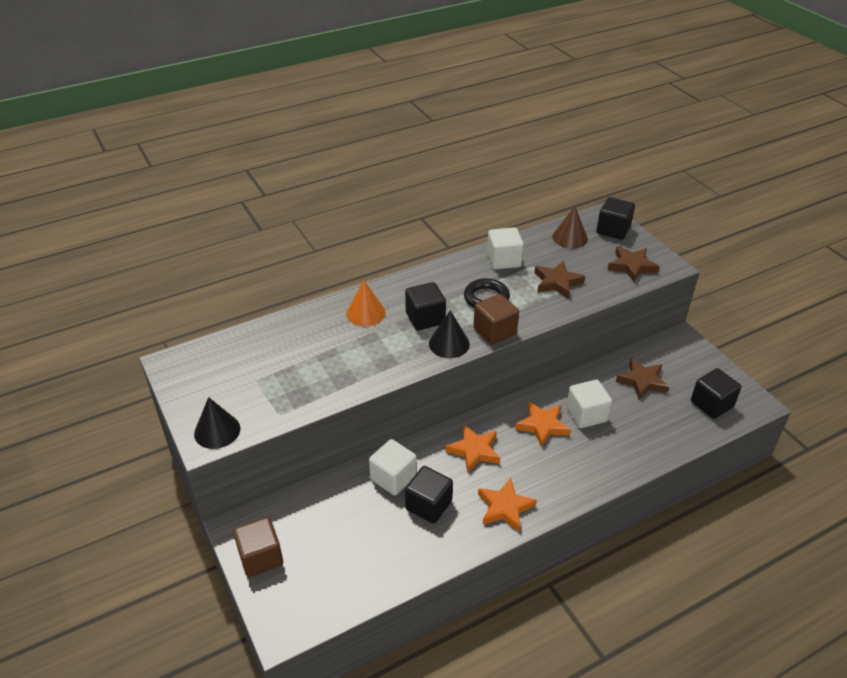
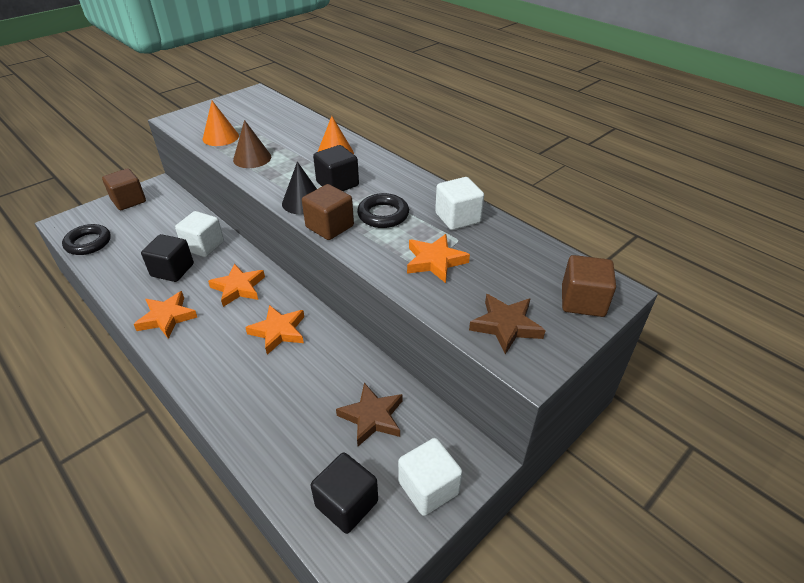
camera: 75 degrees right, 0 degrees up
black cone [194,397,240,449] -> none
brown star [534,261,585,299] -> orange star [407,234,470,283]
brown cone [552,206,588,249] -> brown cone moved to [233,120,271,168]
white cube [566,380,612,428] -> white cube moved to [398,438,463,516]
black cube [596,197,635,240] -> brown cube [562,255,616,317]
none -> black ring [62,224,111,255]
none -> orange cone [203,101,239,146]

